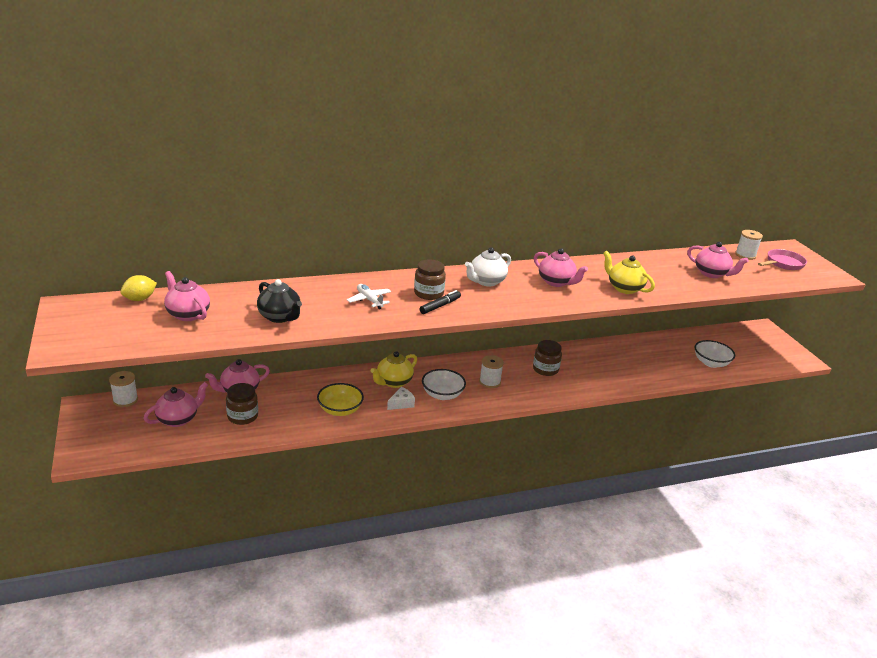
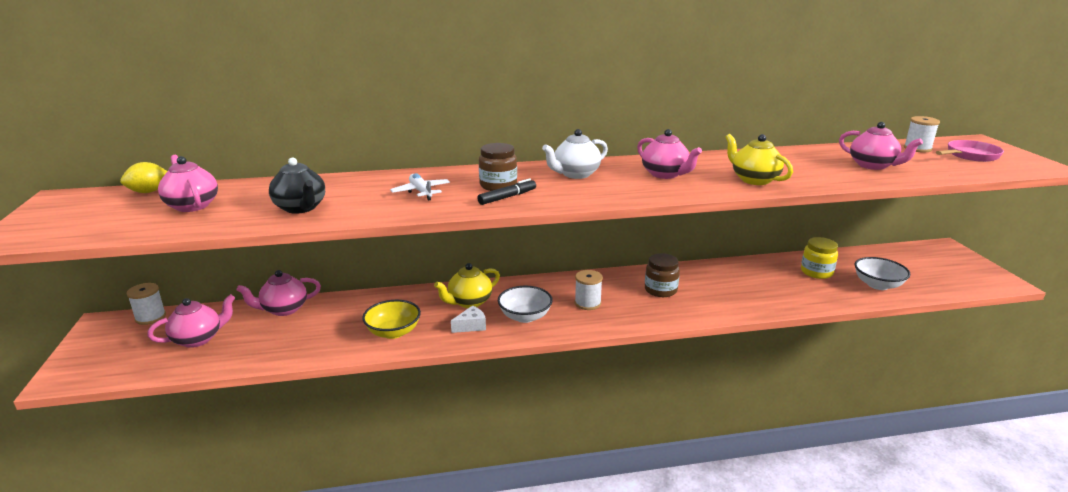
camera: 10 degrees right, 5 degrees down
brown jar [226,383,258,425] -> none
none -> yellow jar [801,237,838,279]

